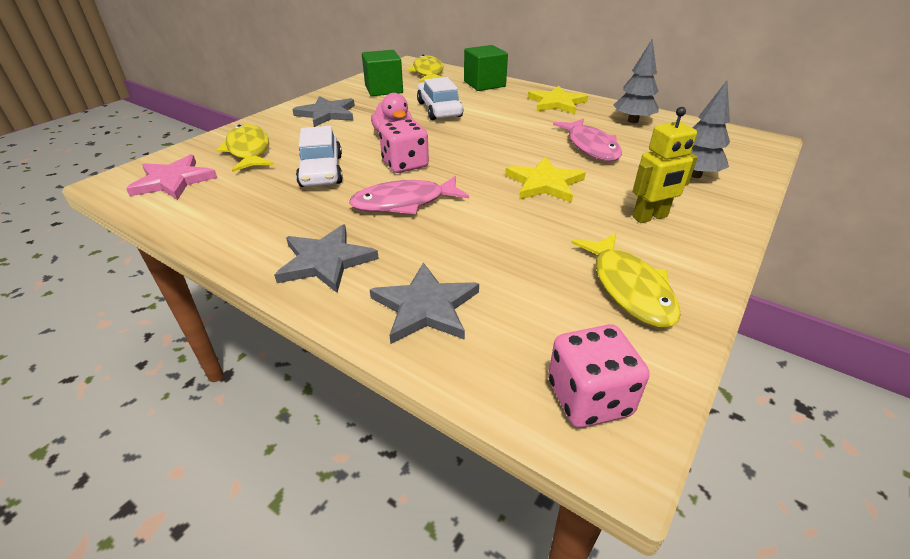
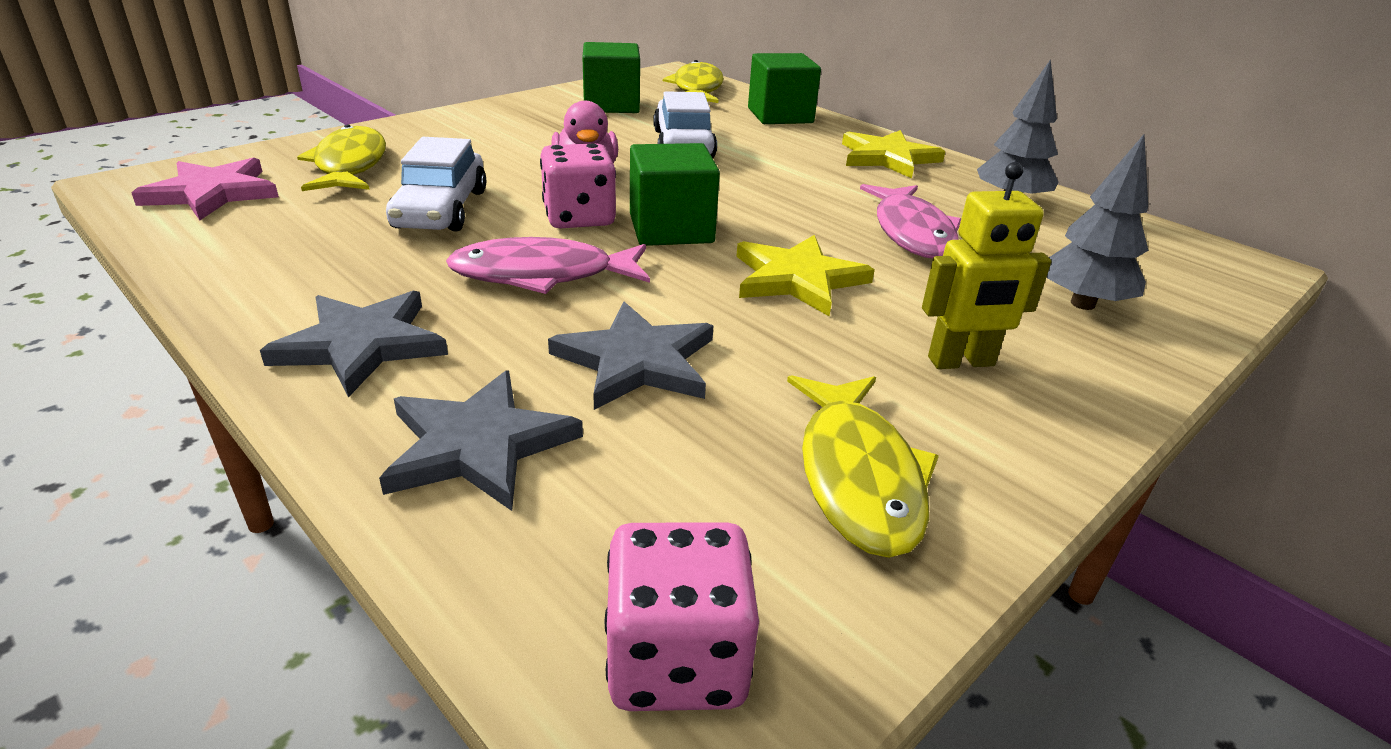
camera: 10 degrees right, 5 degrees down
grey star [292,96,355,127] -> grey star moved to [548,302,713,410]
none -> green cube [630,143,720,246]

